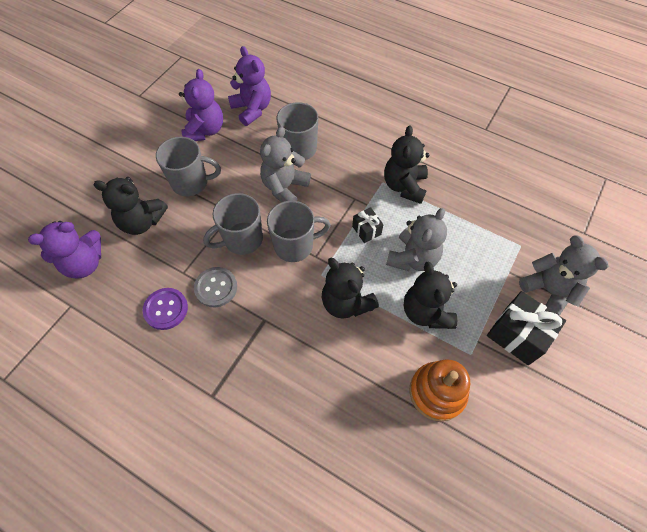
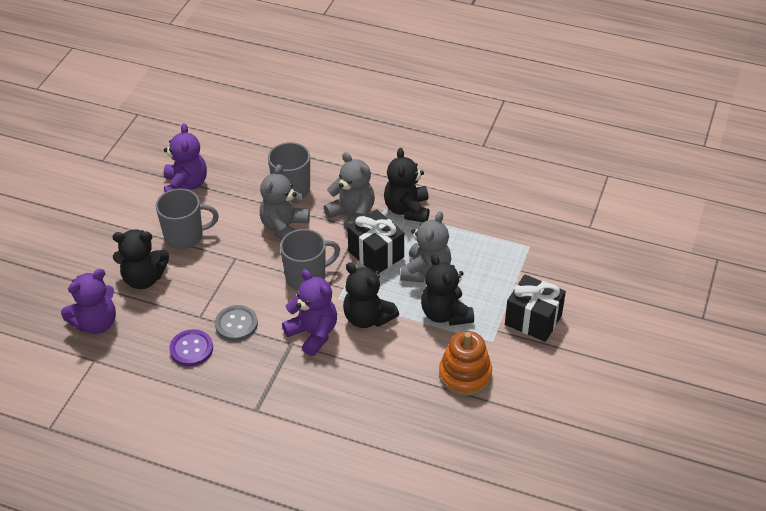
camera: 10 degrees left, 15 degrees down
grey mug [203,193,263,255] -> none
purple teddy bear [228,46,271,126] -> purple teddy bear moved to [282,269,337,356]
black gift [352,207,384,243] -> black gift [347,209,404,273], size x1.83
grey teddy bear [519,235,609,316] -> grey teddy bear moved to [324,152,375,232]

